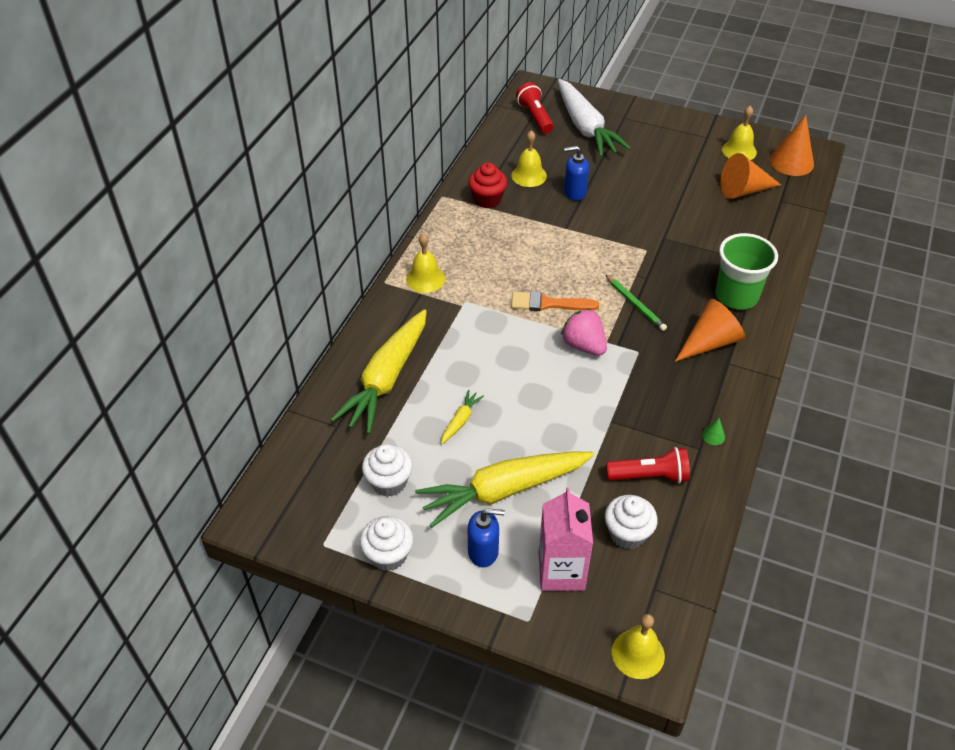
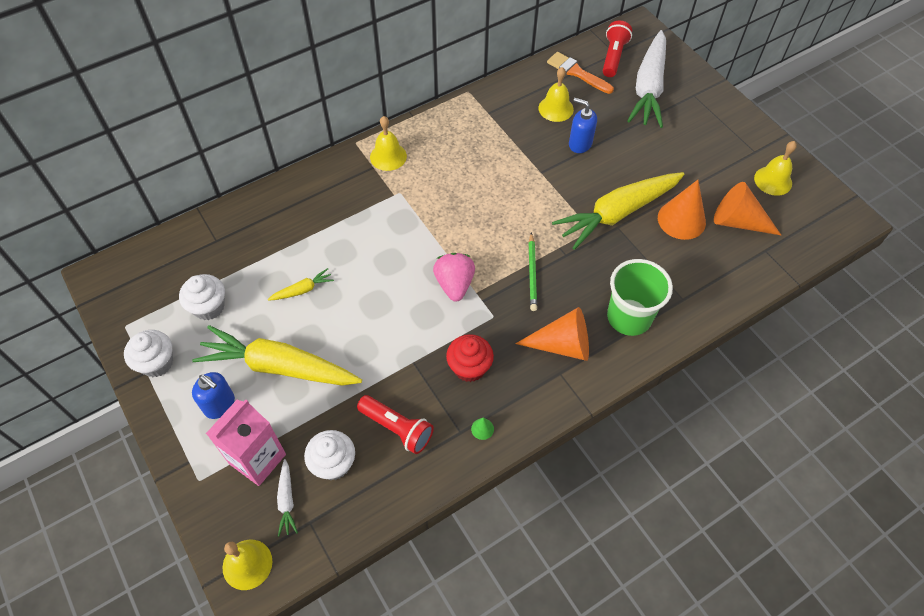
camera: 35 degrees right, 10 degrees up
yellow carrot [331,309,427,434] -> yellow carrot moved to [552,172,685,250]
red cupcake [468,162,507,208] -> red cupcake moved to [446,334,494,382]
orange brush [511,291,599,311] -> orange brush moved to [547,52,614,94]
orange cone [770,115,814,176] -> orange cone moved to [658,180,706,240]
none -> white carrot [277,459,298,537]

